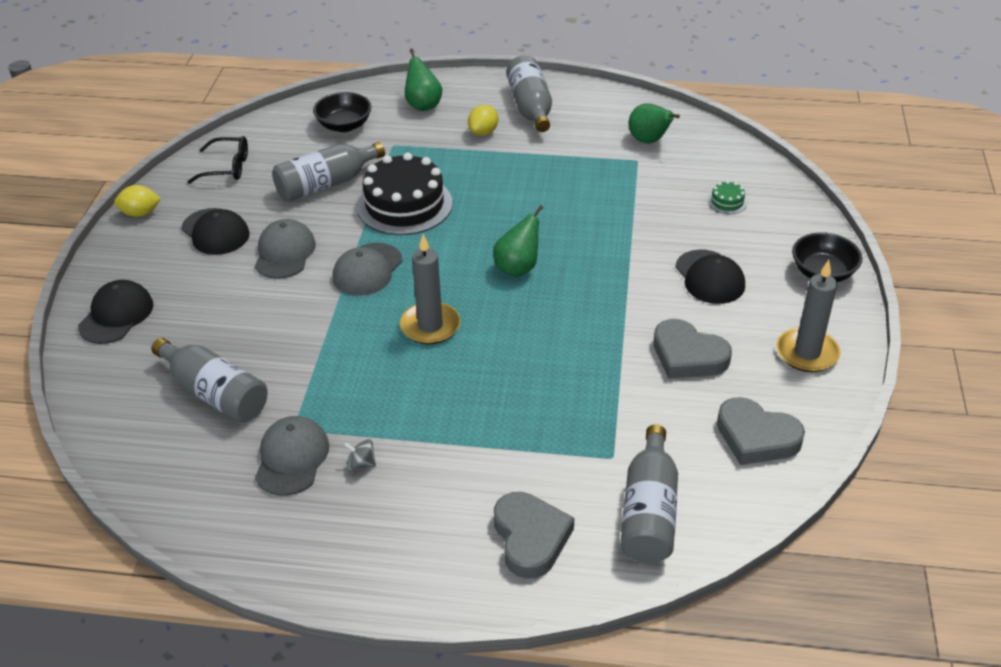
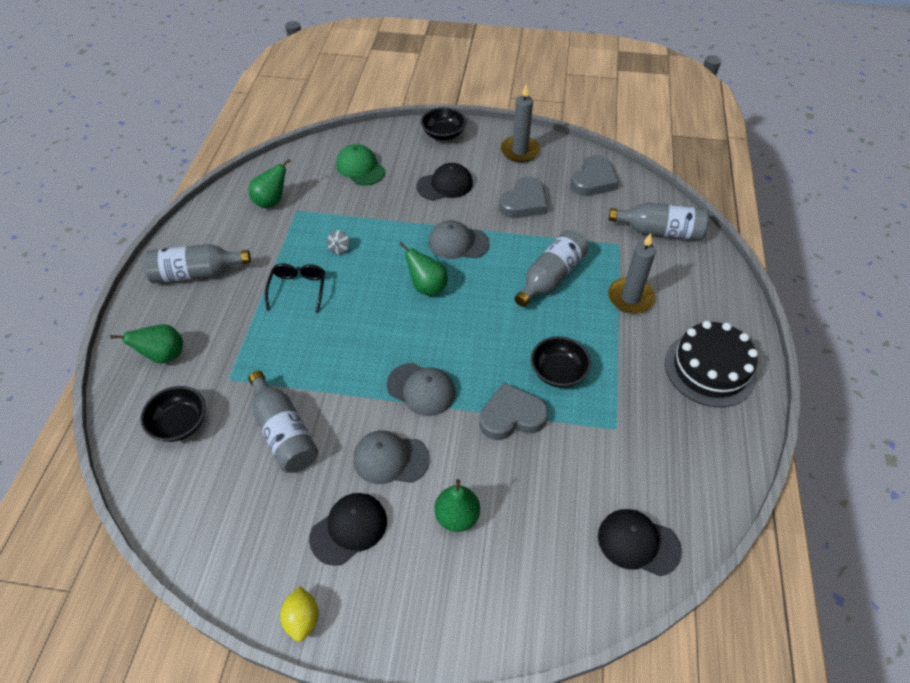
camera: 90 degrees left, 10 degrees up
black cap [78,280,153,344] -> black cap moved to [598,509,682,576]
grey bottle [151,338,267,423] -> grey bottle moved to [514,230,588,307]
black glasses [187,136,248,184] -> black glasses moved to [265,263,325,313]
grey cap [255,416,330,496] -> grey cap moved to [428,220,490,259]
grey spinning top [344,439,376,471] -> grey spinning top moved to [327,230,350,255]
black cake [357,153,452,235] -> black cake moved to [665,321,758,407]
grey candle [400,234,460,344] -> grey candle moved to [608,233,656,314]
yellow lemon [468,105,498,136] -> none
grey heart [494,492,574,579] -> grey heart moved to [479,383,548,440]
green cake [708,181,747,214] -> green cap [336,144,385,186]
none -> green pear [435,479,480,532]
none -> black bowl [531,336,591,388]

